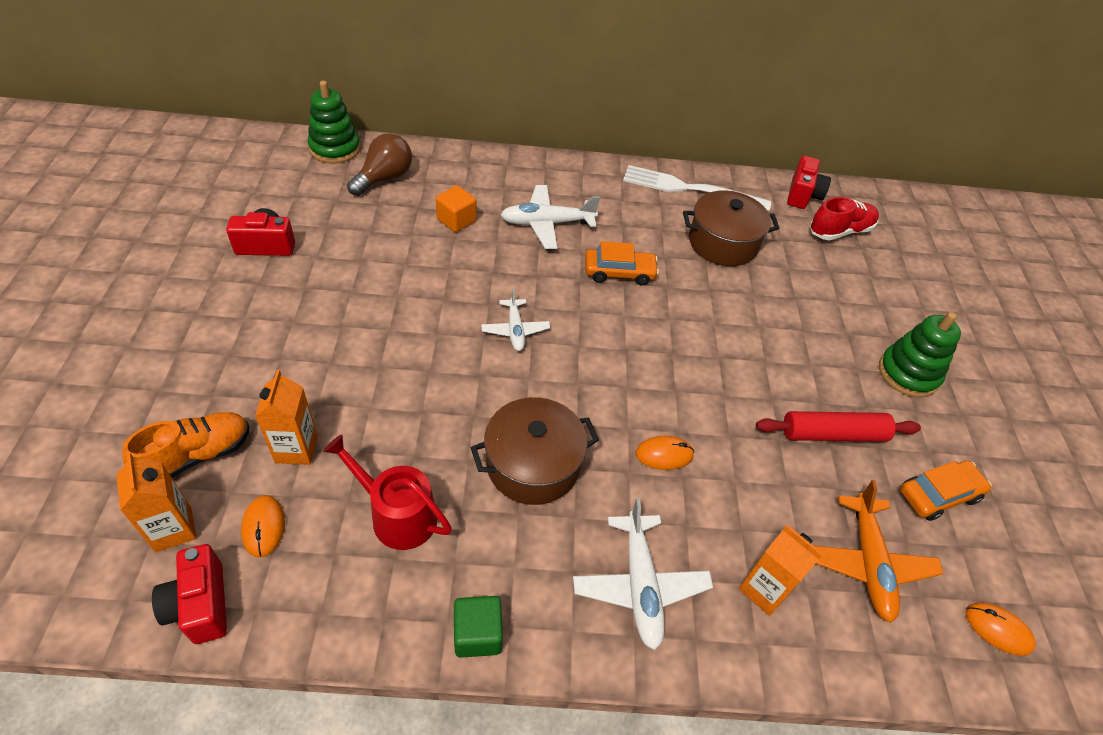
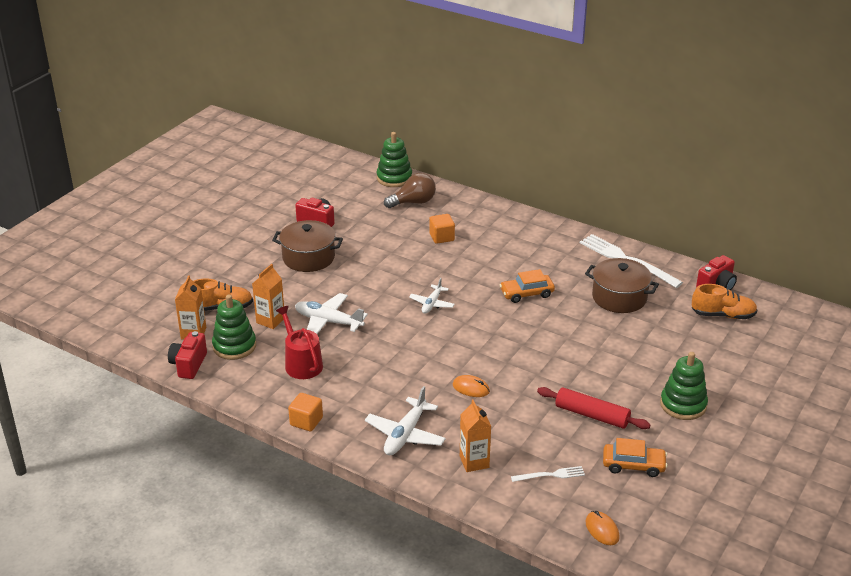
camera: 35 degrees right, 15 degrees down
orange mouse [241,495,285,557] -> green stacking toy [212,295,256,360]
green cube [454,596,503,658] -> orange cube [288,393,323,432]
brown pot [471,397,599,505] -> brown pot moved to [272,220,343,272]
white plane [501,185,600,249] -> white plane moved to [295,293,368,334]
orange car [585,241,659,285] -> orange car turned 135 degrees clockwise [500,269,555,303]
red shoe [810,197,879,240] -> orange shoe [692,284,758,319]
orange plane [814,480,944,623] -> white fork [511,466,585,482]

